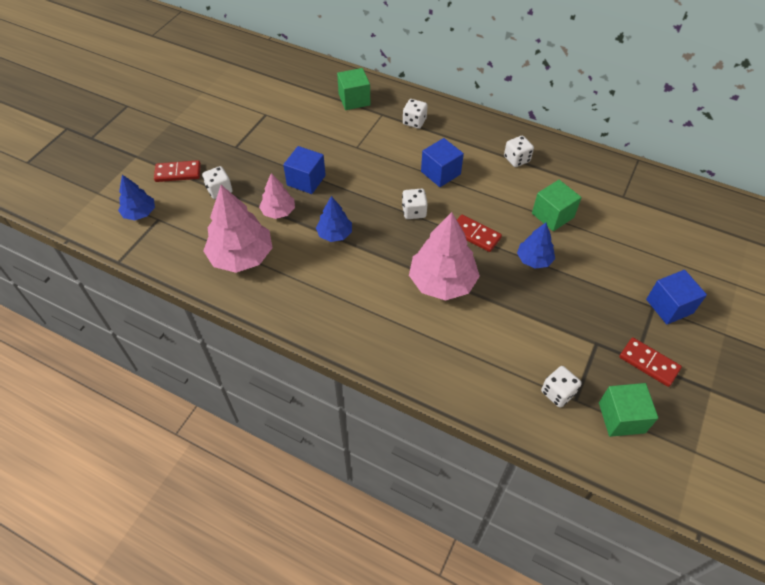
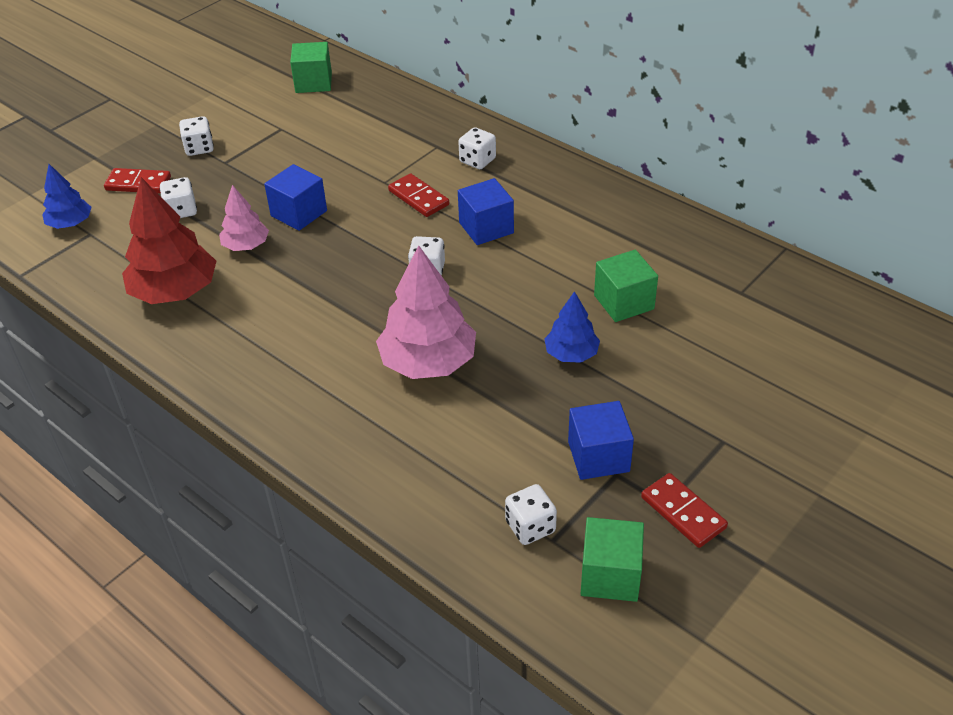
camera: 15 degrees right, 10 degrees down
pink tree [203,185,272,273] -> red tree [122,177,216,304]
blue tree [316,196,352,242] -> none
green cube [337,68,370,110] -> green cube moved to [290,42,332,93]
red domino [457,215,502,252] -> red domino moved to [388,173,449,217]
white dice [504,136,534,167] -> white dice moved to [179,116,214,156]
blue cube [646,270,707,325] -> blue cube moved to [568,401,634,480]

